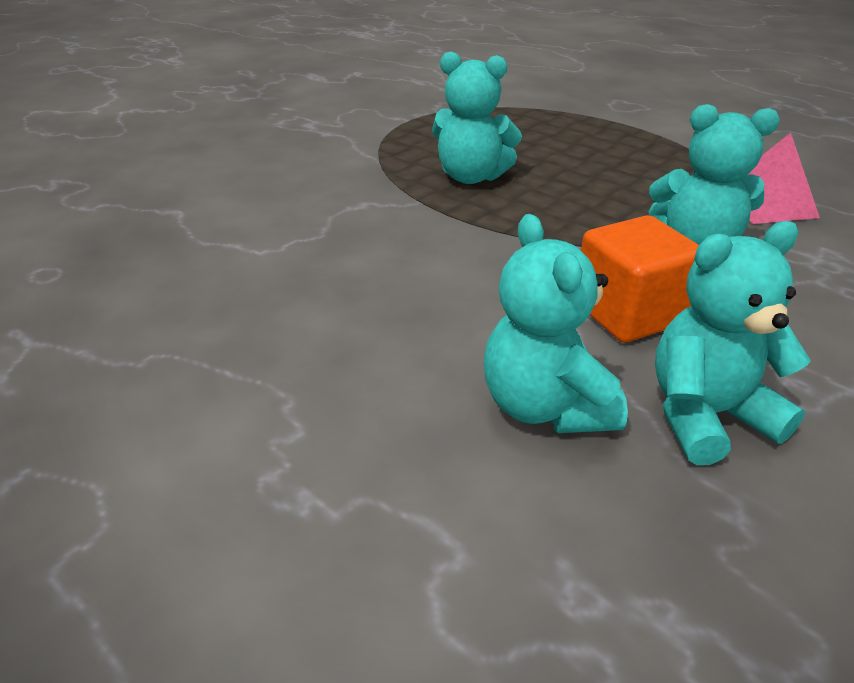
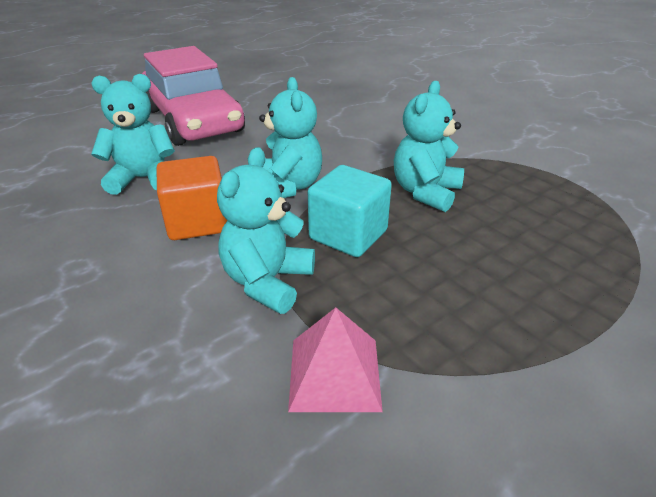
camera: 100 degrees right, 0 degrees up
turquoise teddy bear [655,221,811,465] -> turquoise teddy bear moved to [259,77,322,198]
none -> pink car [142,46,245,146]
none -> turquoise cube [308,165,392,257]

